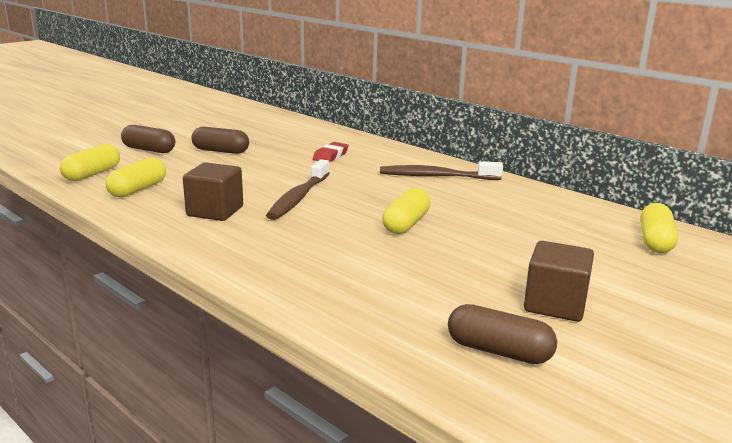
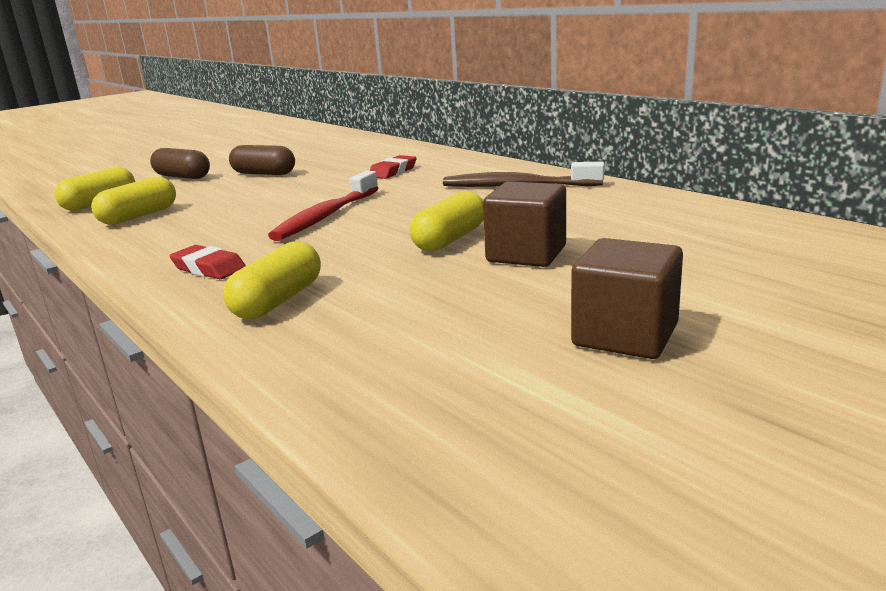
camera: 10 degrees right, 0 degrees up
brown cube [183,162,243,221] -> brown cube moved to [483,182,566,267]
brown toothbrush [266,159,330,220] -> red toothbrush [268,171,379,241]
brown capsule [448,304,557,364] -> none
yellow capsule [640,203,678,253] -> yellow capsule moved to [223,241,321,319]
none -> red eraser [170,245,246,279]

